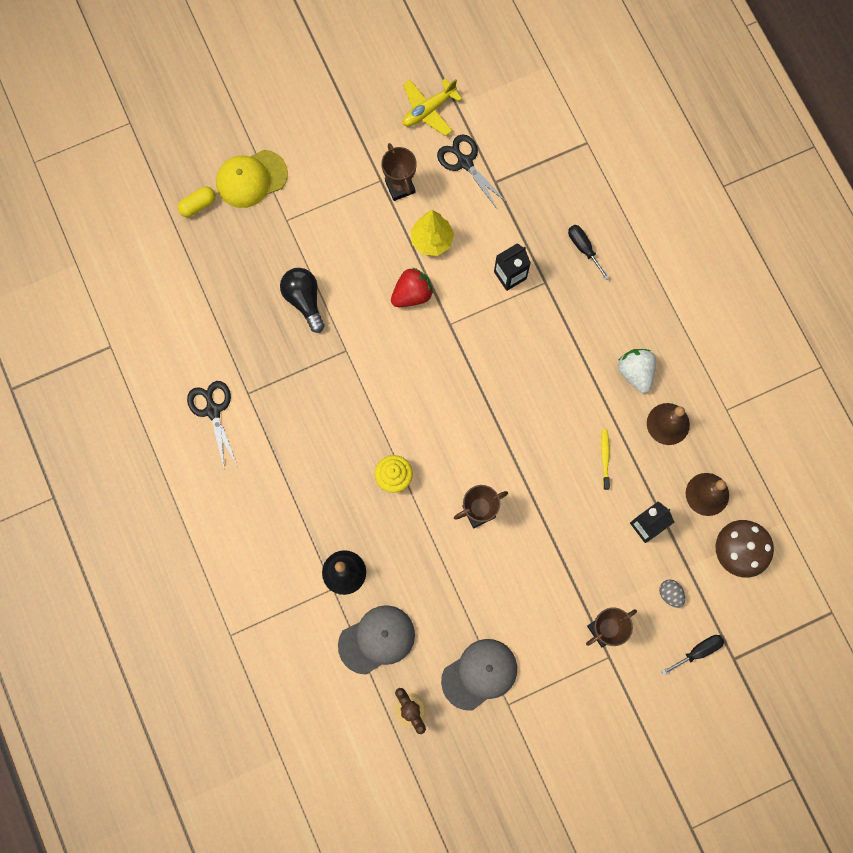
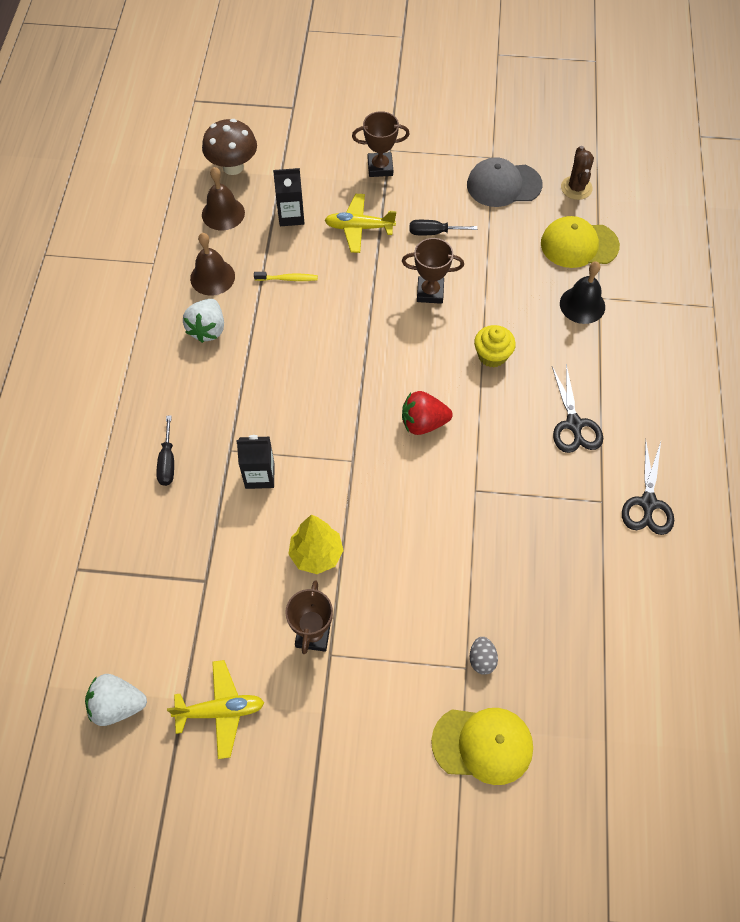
camera: 150 degrees left, 15 degrees down
yellow capsule [178,187,216,217] -> none
black light bulb [280,268,325,333] -> none
grey cap [338,605,415,675] -> yellow cap [541,216,620,268]
red strawberry [391,267,433,307] -> red strawberry moved to [402,391,453,435]
black scissors [437,135,506,209] -> black scissors moved to [552,364,603,453]
yellow toothbrush [601,429,610,490] -> yellow toothbrush turned 120 degrees counterclockwise [254,272,318,281]
grey egg [659,579,685,608] -> grey egg moved to [470,637,498,675]
black screwdriver [661,635,724,675] -> black screwdriver moved to [410,220,477,235]
none -> white strawberry [85,674,147,726]
none -> yellow plane [324,194,396,253]

